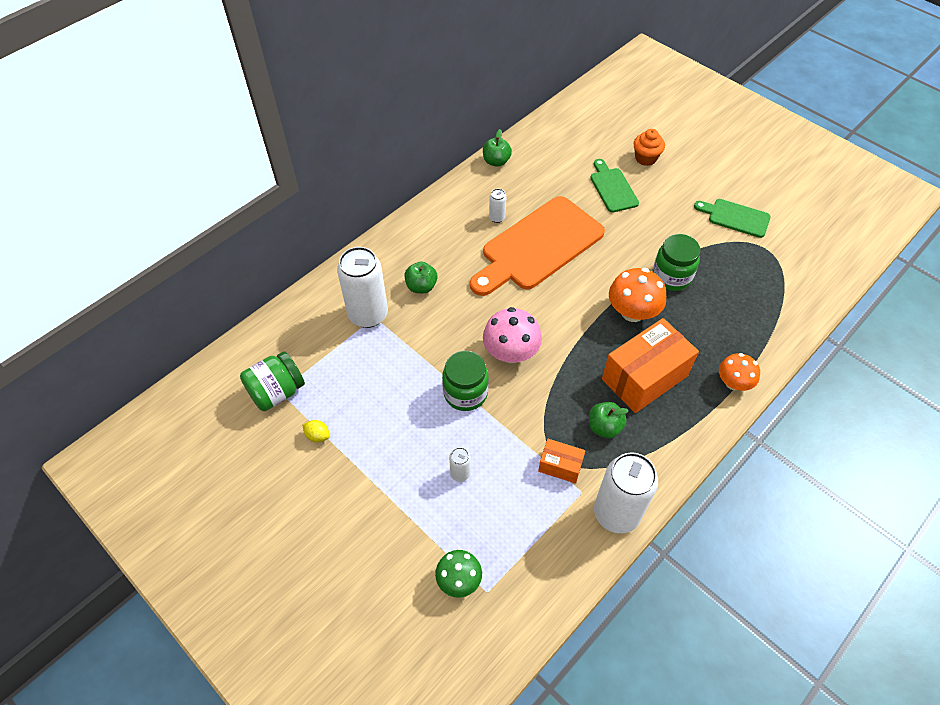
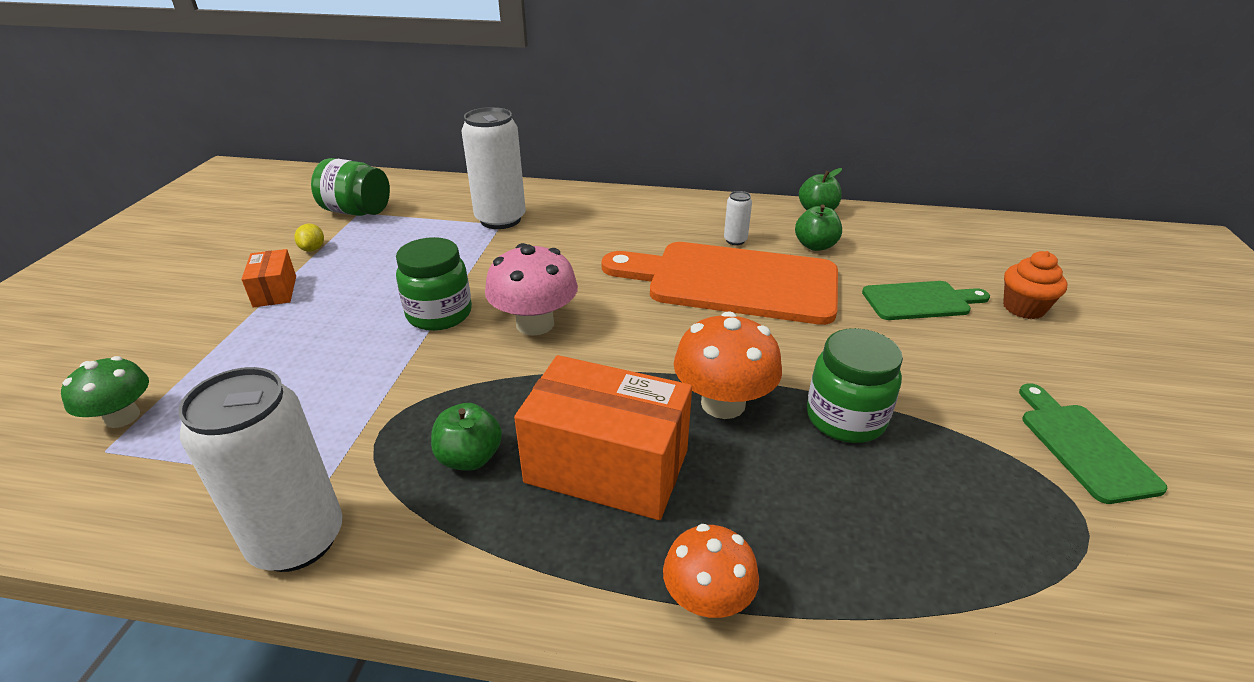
camera: 55 degrees right, 20 degrees down
green apple [404,262,438,293] -> green apple moved to [795,204,842,251]
white can [449,447,471,482] -> none
orange box [538,439,585,483] -> orange box moved to [241,249,296,307]
green cutting board [590,159,639,213] -> green cutting board turned 45 degrees clockwise [862,281,990,320]

